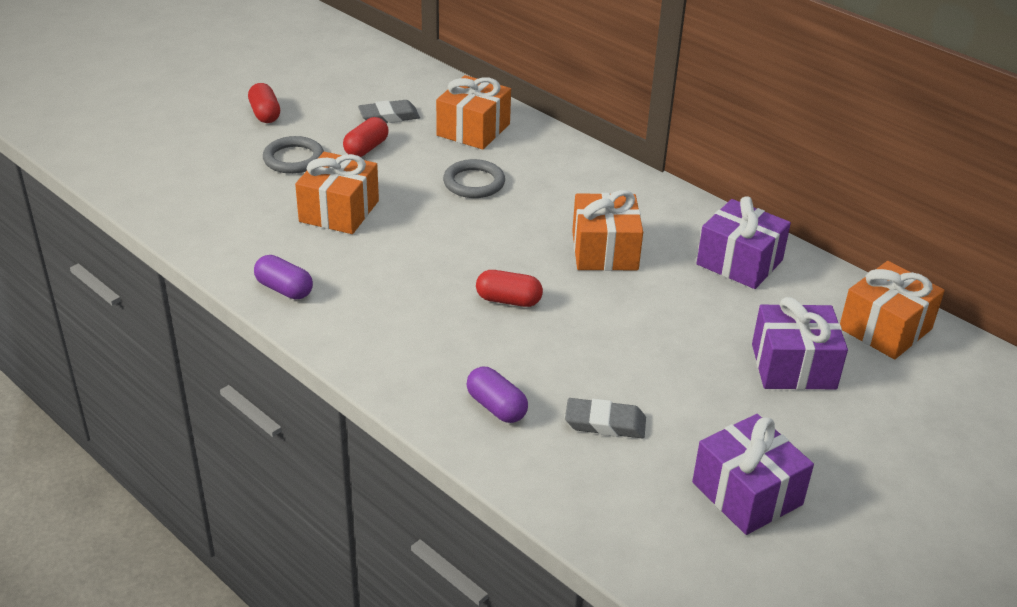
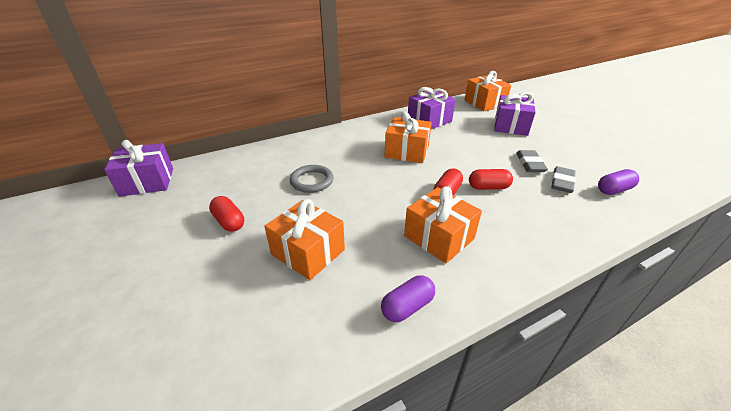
camera: 70 degrees left, 0 degrees up
red capsule [248,83,280,123] -> red capsule moved to [469,169,513,190]
grey ring [263,136,324,174] -> none
grey eraser [358,100,420,123] -> grey eraser moved to [516,150,548,172]
orange gift [436,75,511,150] -> orange gift moved to [404,186,482,263]
purple capsule [466,367,528,423] -> purple capsule moved to [598,169,639,195]
purple gift [692,414,814,535] -> purple gift moved to [104,140,173,197]

